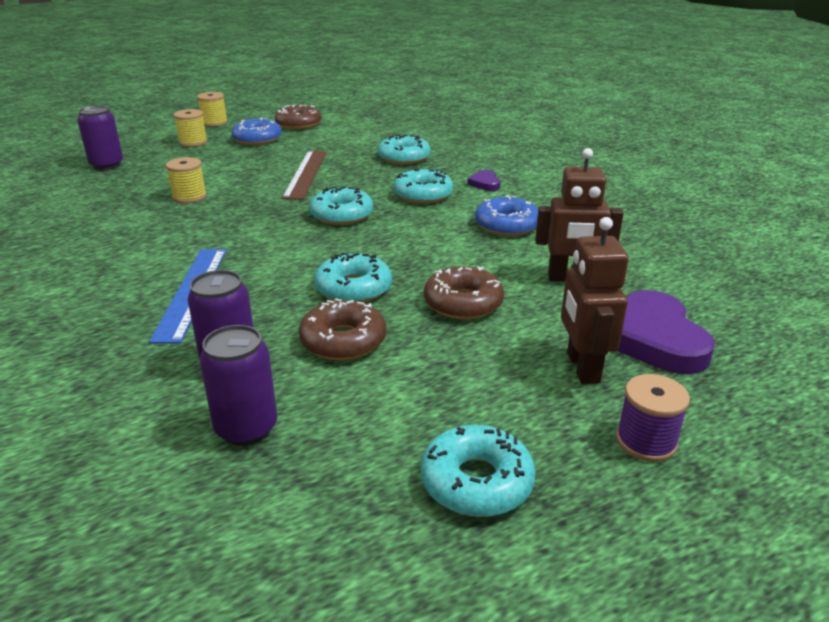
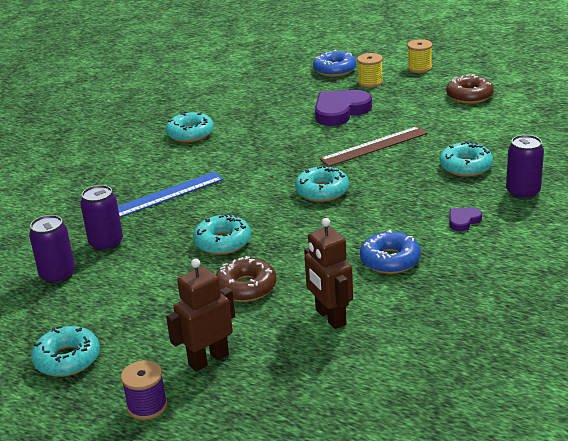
camera: 60 degrees right, 0 degrees up
purple can [77,106,123,170] -> purple can moved to [506,135,544,199]
yellow spool [166,157,207,204] -> none
blue donut [231,118,282,145] -> blue donut moved to [313,50,356,77]
brown donut [298,298,386,360] -> none
turquoise donut [393,168,453,204] -> turquoise donut moved to [166,112,214,142]
purple heart [617,290,715,374] -> purple heart moved to [315,90,372,126]

